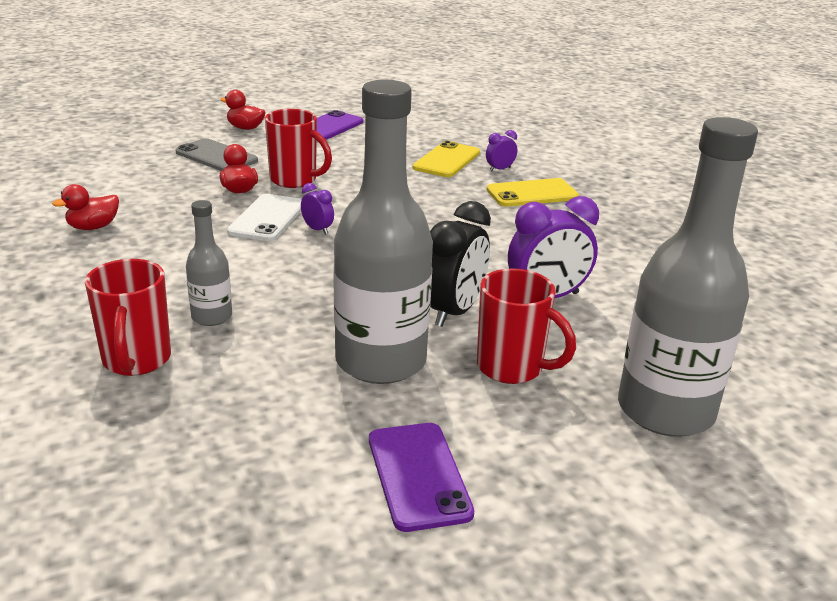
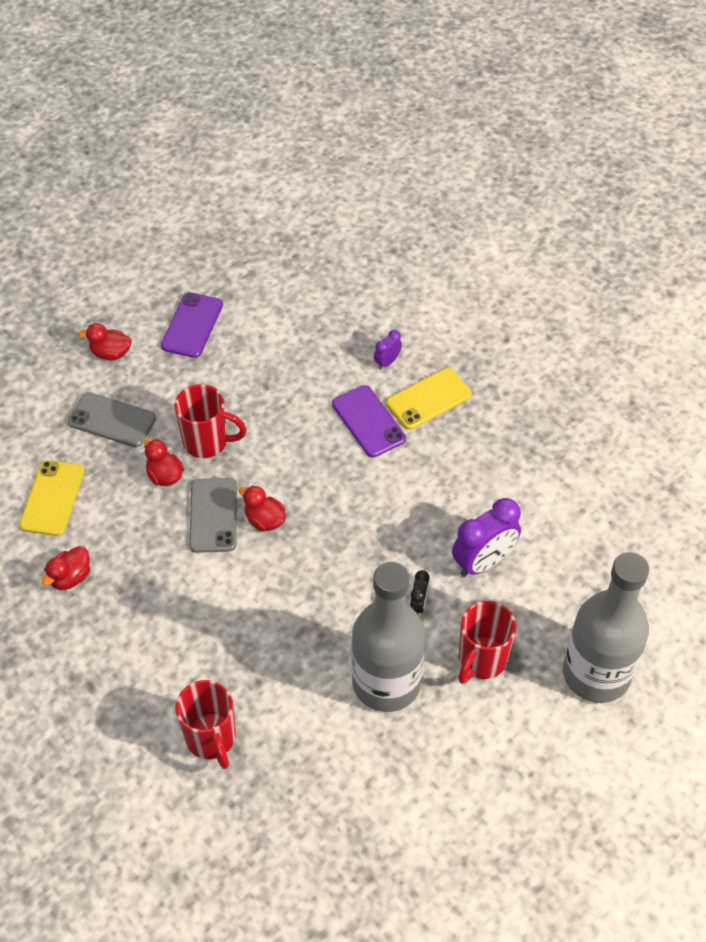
camera: 15 degrees left, 25 degrees up
grey bottle [186,200,232,326] -> none
white phone [227,194,302,241] -> grey phone [189,478,237,553]
purple clock [301,183,334,235] -> red duck [239,485,286,532]
purple phone [369,423,474,532] -> purple phone moved to [332,385,406,458]
yellow phone [413,141,480,177] -> yellow phone moved to [19,460,85,536]
black clock [430,201,491,327] -> black clock [410,570,430,614], size x0.49
red mug [477,269,576,384] -> red mug turned 105 degrees clockwise [458,601,517,684]

